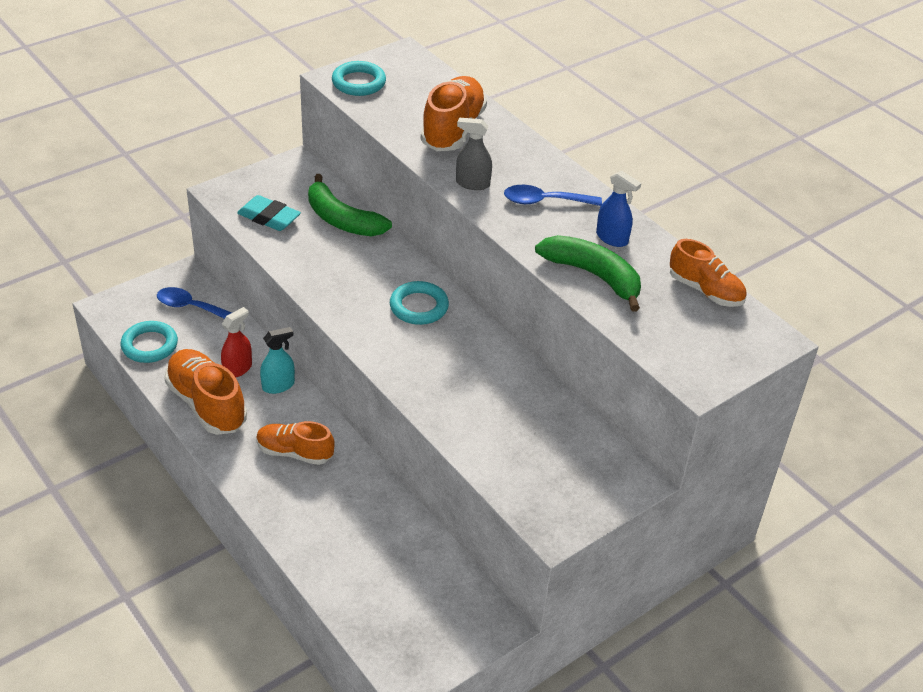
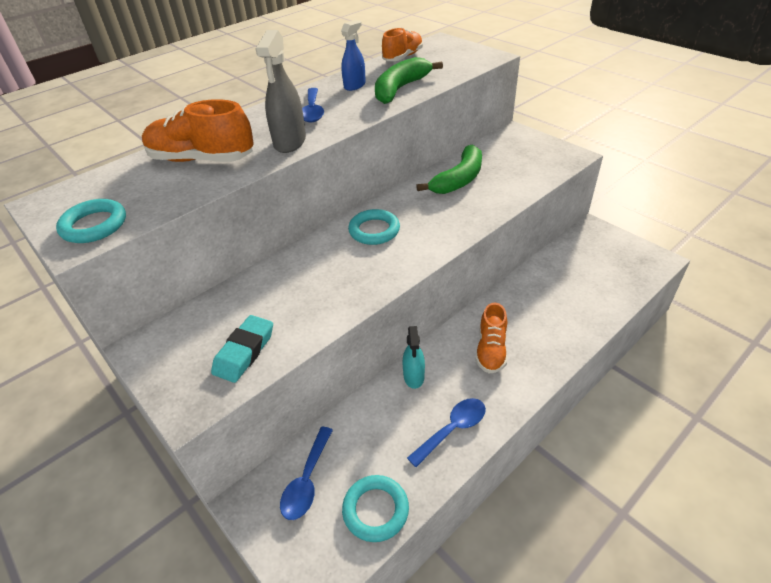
camera: 90 degrees left, 0 degrees up
orange shoe [164,349,247,435] -> blue spoon [407,398,486,467]
red spray bottle [221,307,252,377] -> none
turquoise spray bottle [260,327,295,394] -> turquoise spray bottle turned 150 degrees counterclockwise [403,326,425,389]
green banana [308,174,392,236] -> green banana moved to [416,144,482,194]
grey spray bottle [456,118,492,190] -> grey spray bottle [256,30,306,153], size x1.51

